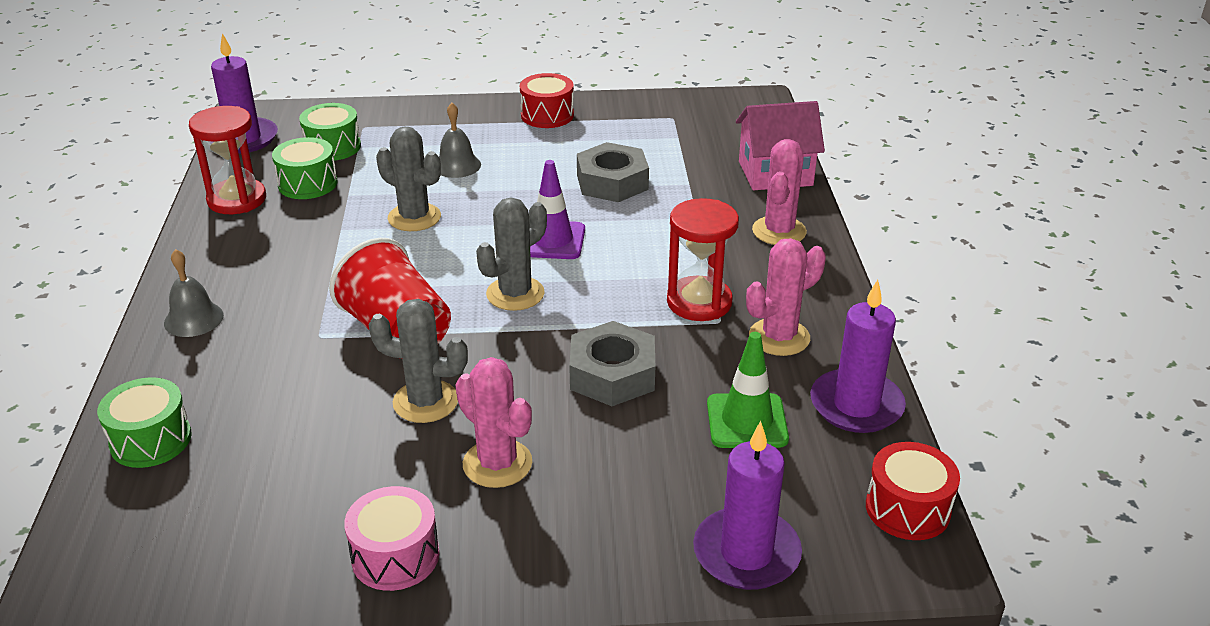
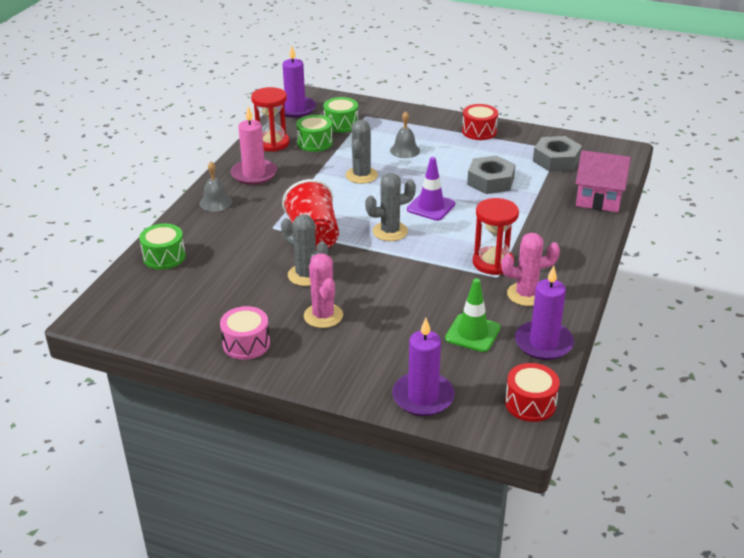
camera: 25 degrees right, 0 degrees up
grey cactus [376,126,441,231] -> grey cactus turned 45 degrees clockwise [346,120,378,184]
grey nut [569,321,655,406] -> grey nut moved to [533,136,582,172]
pink cactus [752,139,807,245] -> none
none -> pink candle [231,106,277,185]

